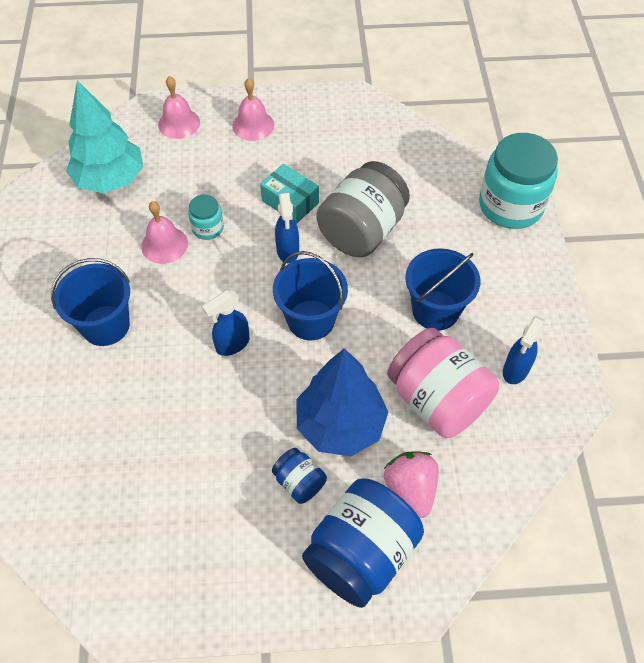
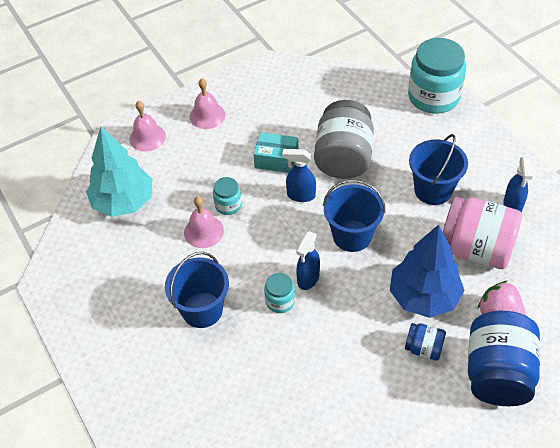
camera: 25 degrees left, 5 degrees down
blue spray bottle [275,192,299,263] -> blue spray bottle turned 135 degrees clockwise [282,149,316,202]
none -> turquoise jar [264,273,295,313]

